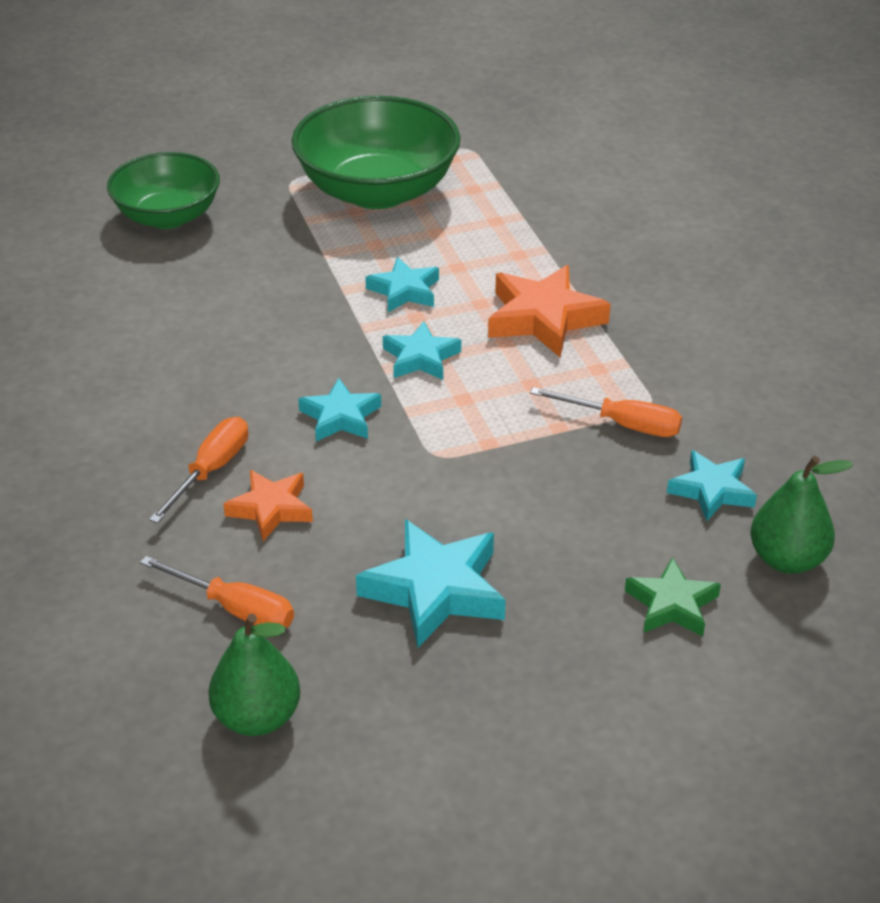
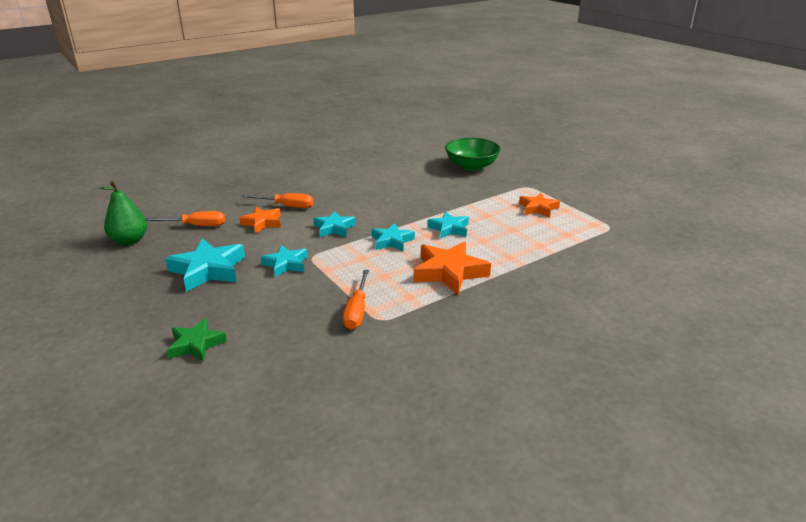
camera: 75 degrees right, 10 degrees down
orange screwdriver [140,556,294,628] -> orange screwdriver turned 105 degrees counterclockwise [145,211,225,226]
green bowl [292,96,460,209] -> orange star [519,193,560,218]
turquoise star [667,450,757,521] -> turquoise star moved to [261,245,308,277]
green pear [750,456,853,574] -> none

